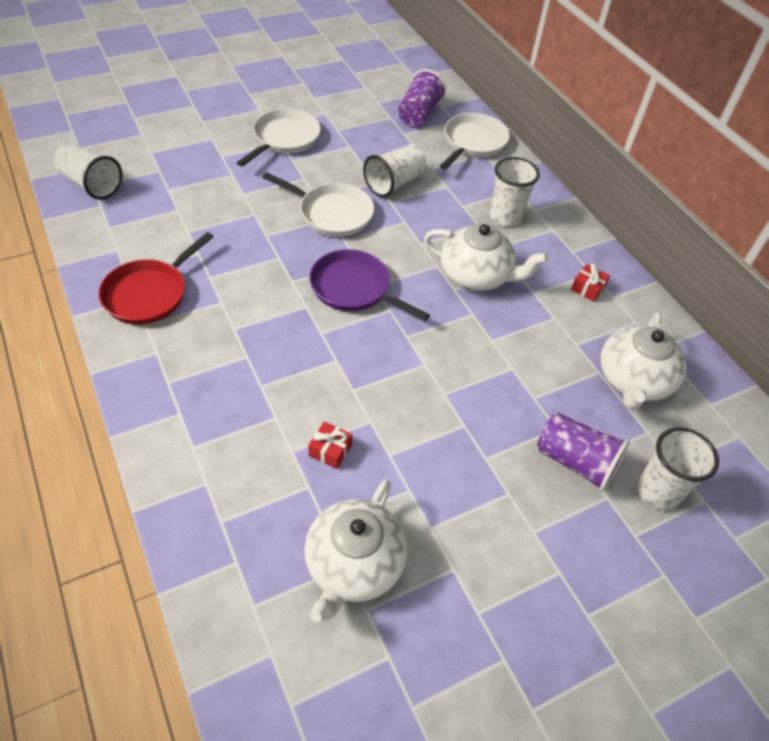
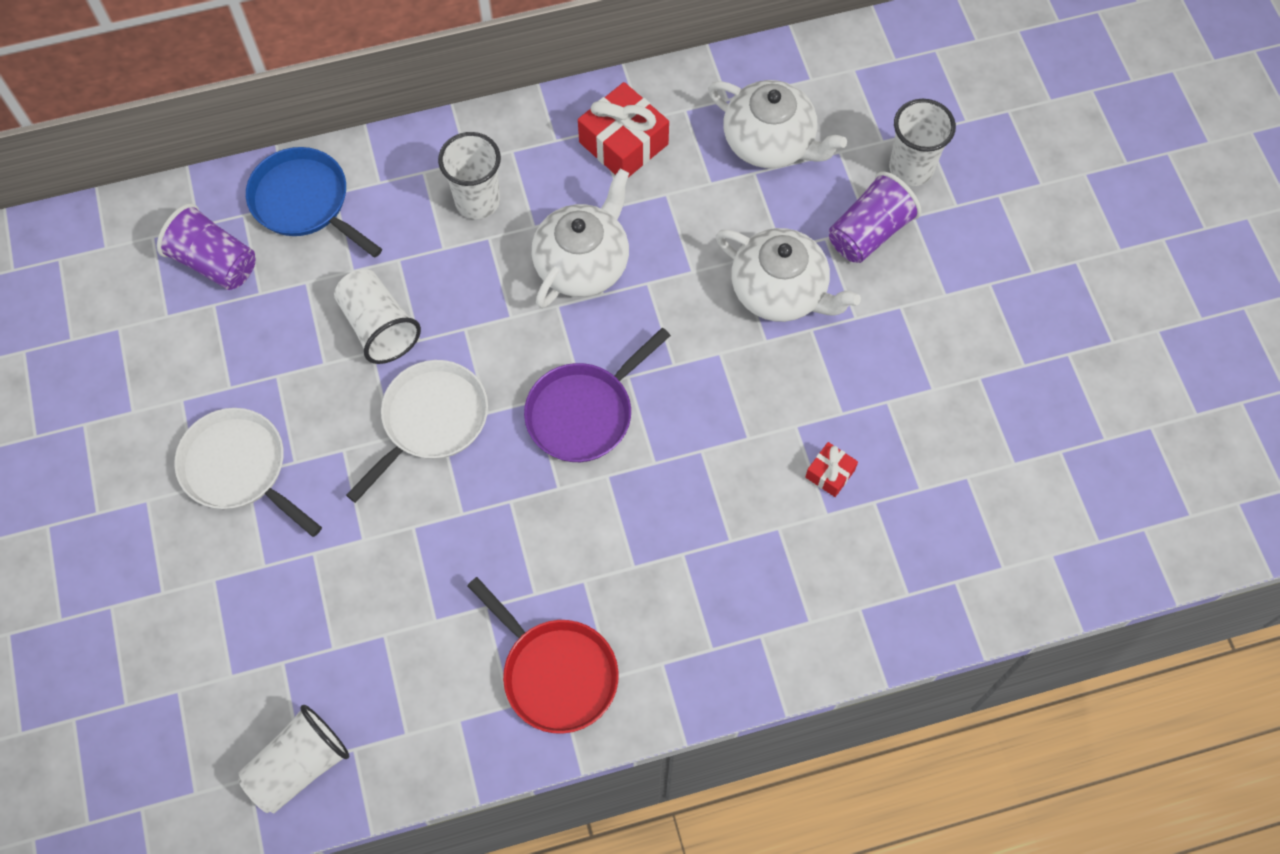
camera: 75 degrees left, 15 degrees up
white teapot [304,479,408,622] -> white teapot moved to [716,228,861,322]
white pan [440,113,510,170] -> blue pan [246,147,382,258]
red gift [571,264,610,302] -> red gift [578,82,669,178], size x1.94

